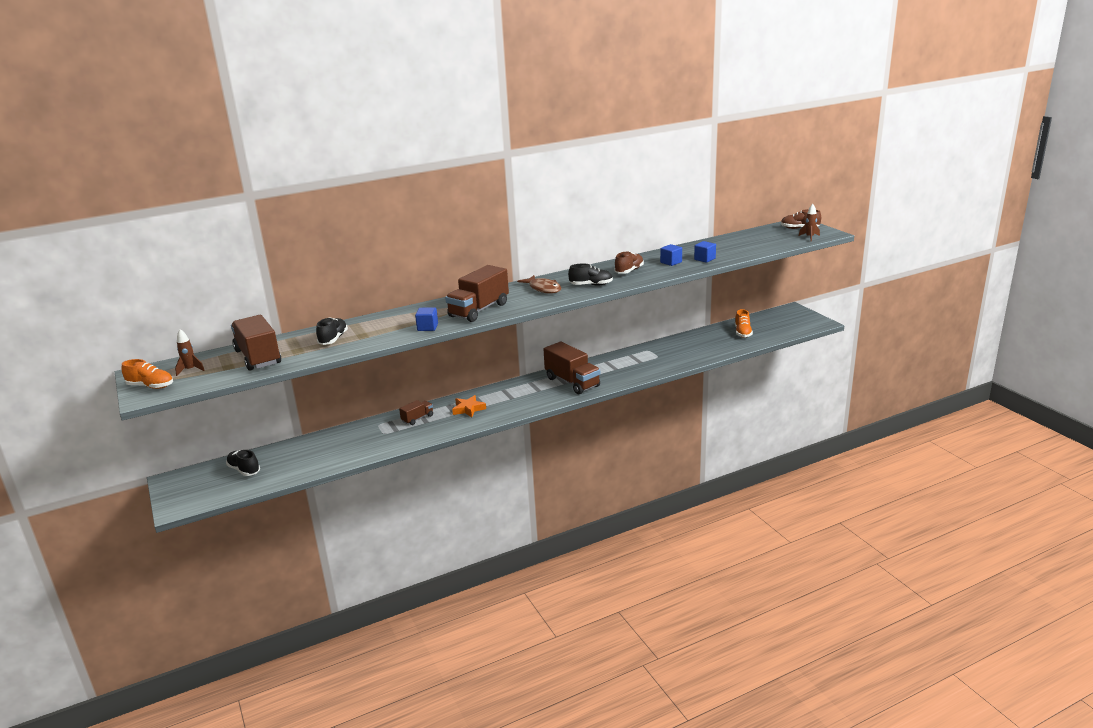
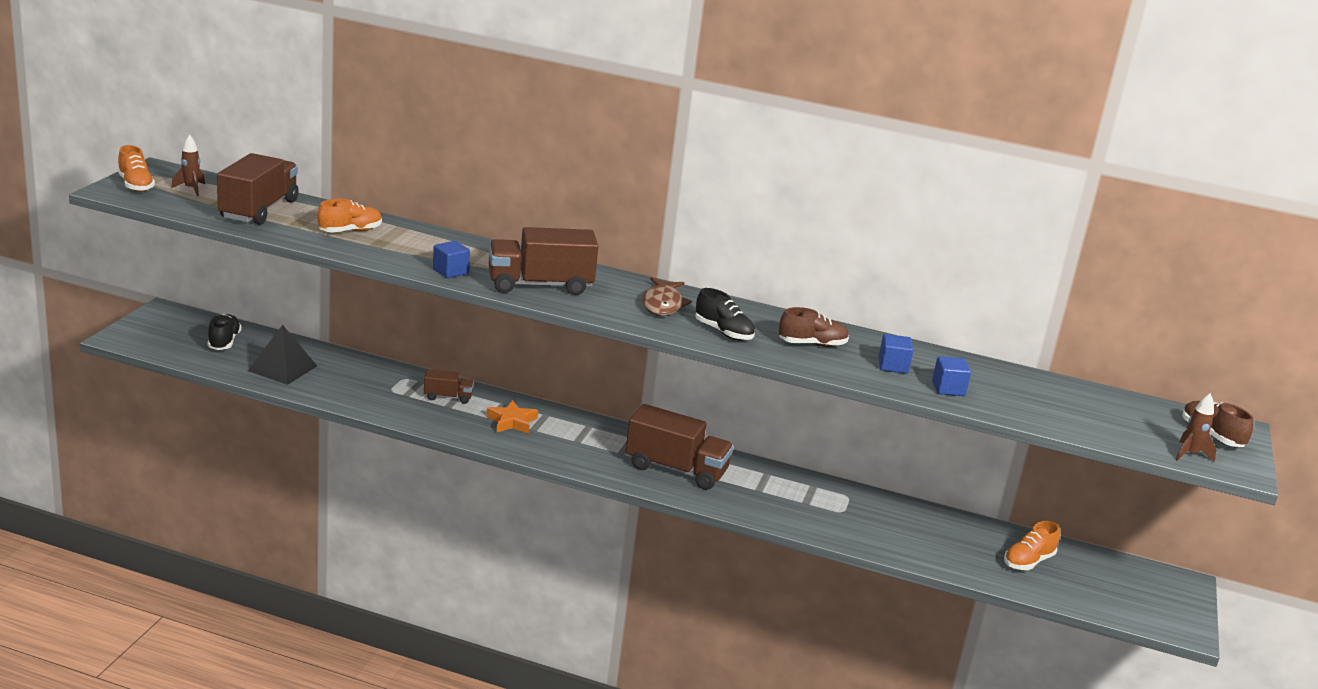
camera: 40 degrees right, 0 degrees up
black shoe [316,317,348,345] -> orange shoe [317,199,382,233]
brown truck [544,341,600,394] -> brown truck turned 75 degrees counterclockwise [625,404,734,490]
none -> black pyramid [248,325,317,385]

